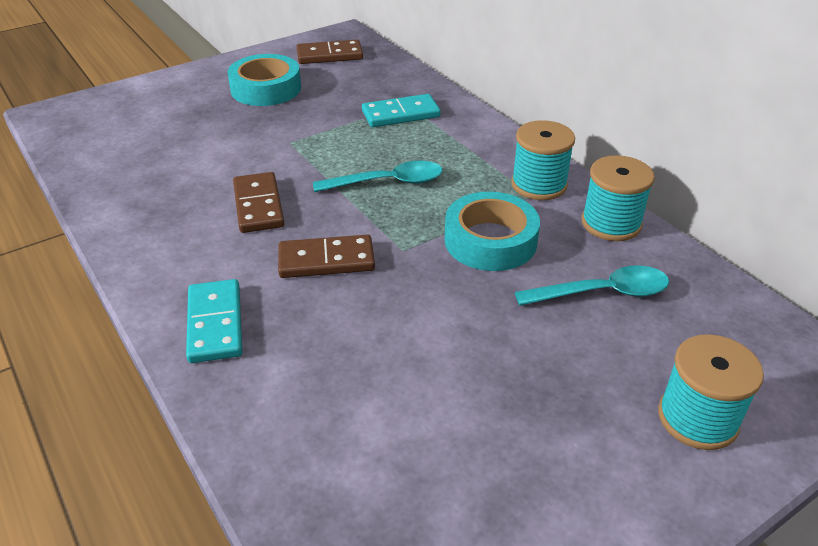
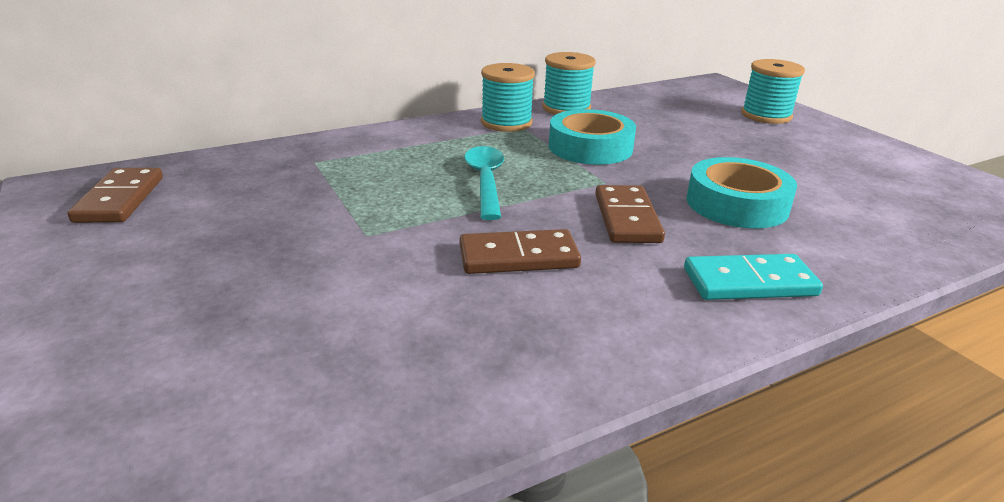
camera: 85 degrees left, 10 degrees down
turquoise tape [227,54,301,106] -> turquoise tape moved to [687,157,797,229]
turquoise domino [362,94,441,127] -> none
turquoise spoon [515,266,669,306] -> none

